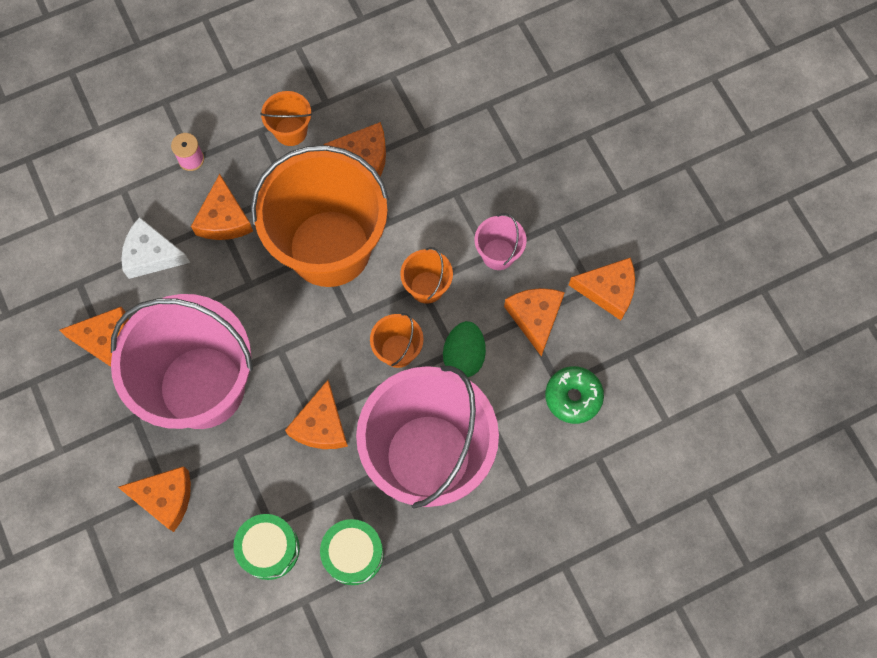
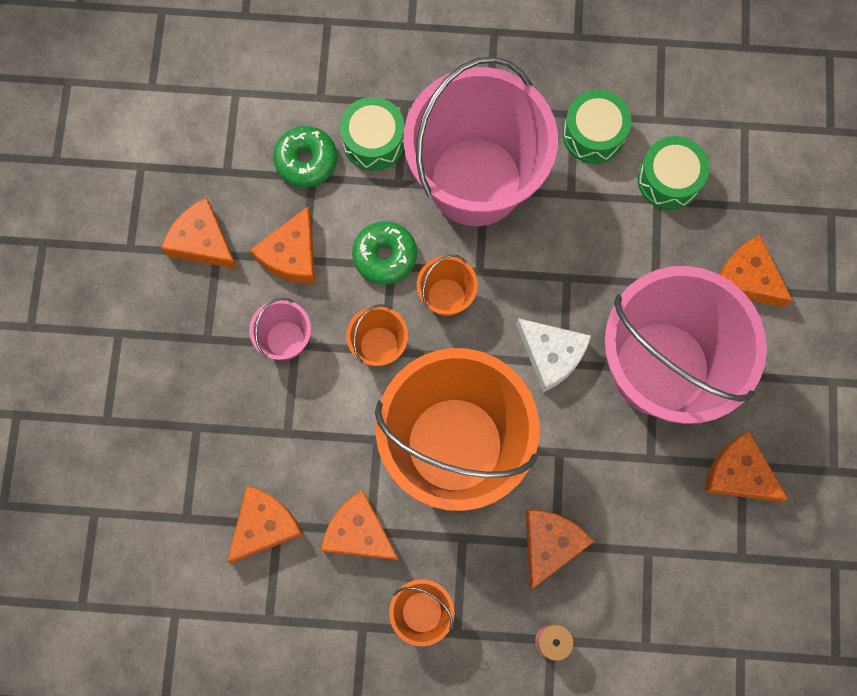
camera: 150 degrees left, 5 degrees up
white cheese [121,217,190,279] -> white cheese moved to [516,318,591,392]
orange cheese [285,380,348,449] -> orange cheese moved to [227,486,304,563]
green egg [443,321,486,377] -> green donut [352,221,417,285]
none -> green drum [340,97,404,171]

